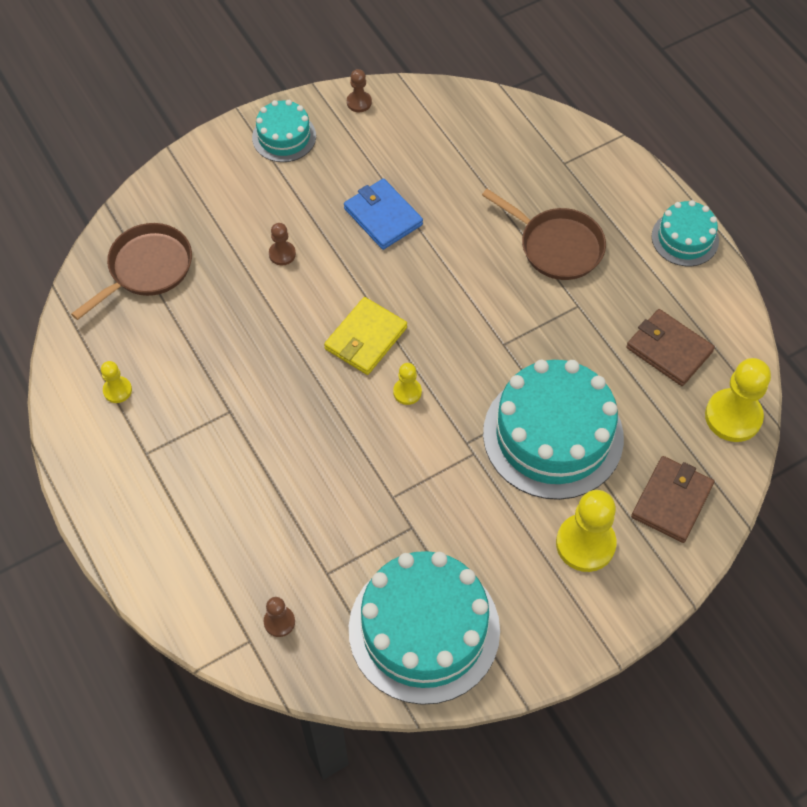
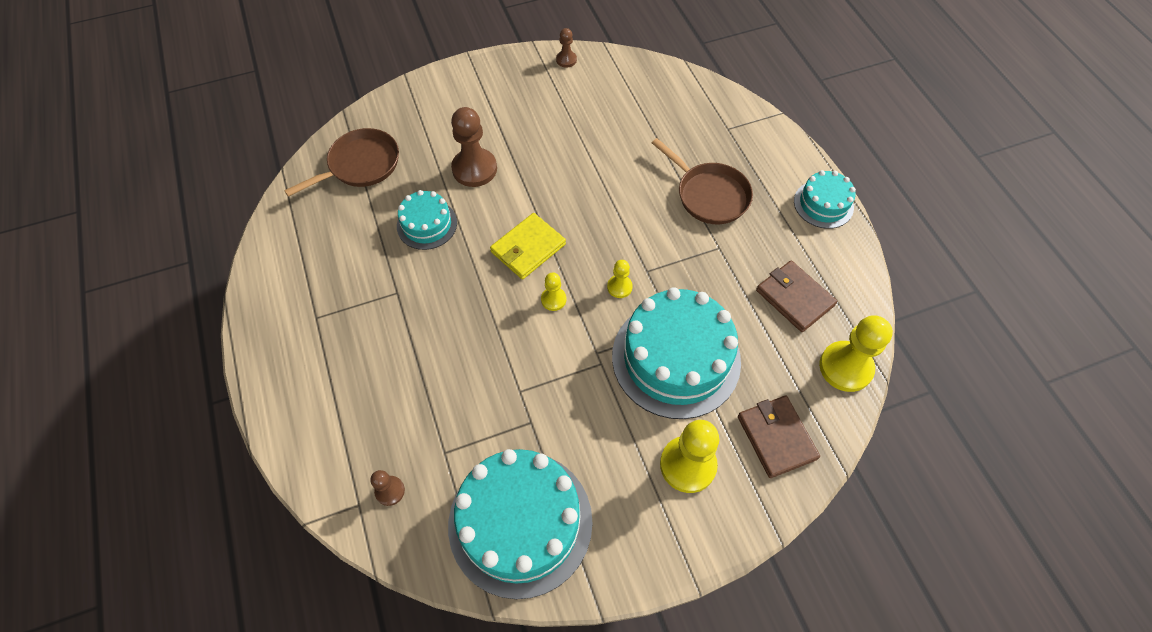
camera: 10 degrees right, 0 degrees up
yellow pawn [101,361,132,403] -> yellow pawn moved to [607,260,633,298]
turquoise cake [252,100,316,162] -> turquoise cake moved to [397,190,457,250]
brown pawn [269,223,296,266] -> brown pawn [451,107,497,187], size x1.96
blue wallet [344,179,423,250] -> none
brown wallet [631,456,715,543] -> brown wallet turned 60 degrees counterclockwise [738,396,820,478]

